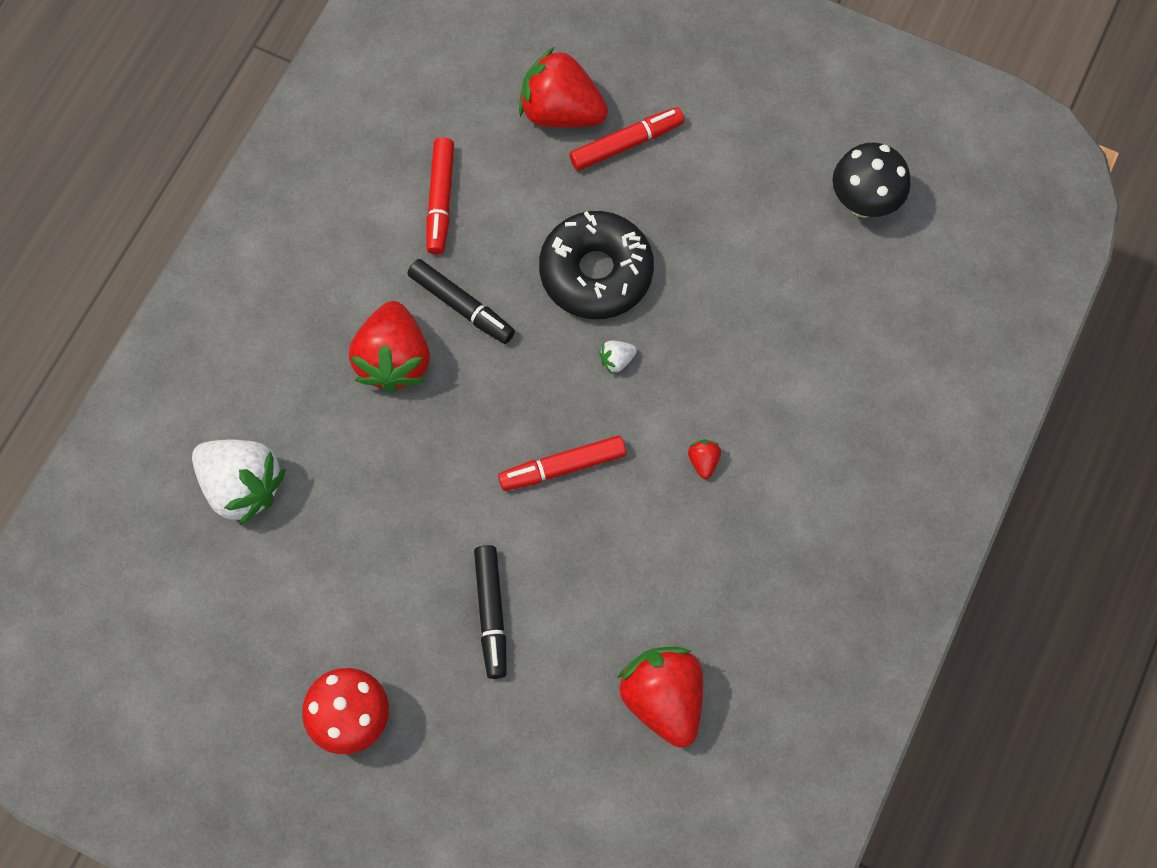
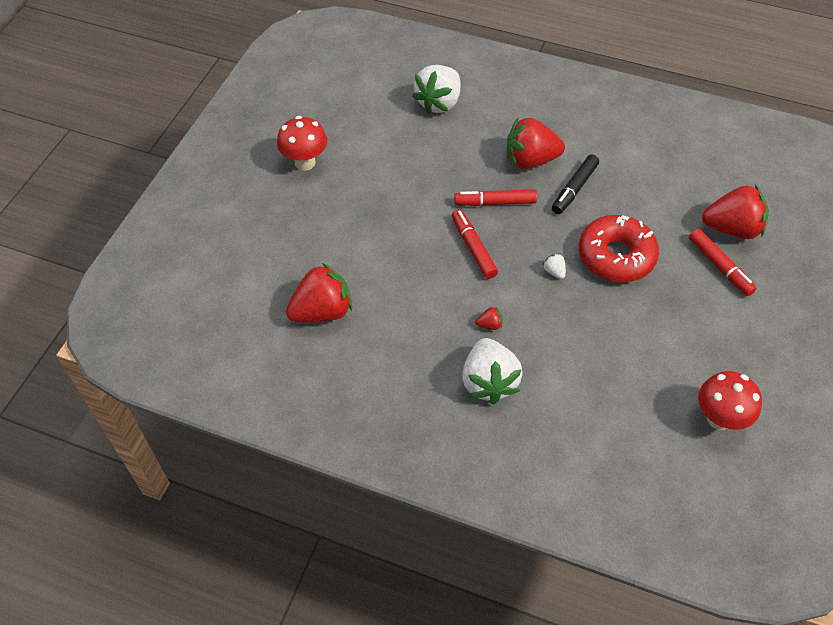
camera: 85 degrees right, 15 degrees down
red marker [426,137,454,254] -> red marker moved to [454,189,537,206]
black marker [474,545,507,679] -> none
red strawberry [519,47,608,128] -> red strawberry turned 75 degrees clockwise [702,185,769,239]
black donut [539,211,654,319] -> red donut [579,215,659,282]
black mushroom [833,142,911,218] -> red mushroom [698,371,762,430]
none -> white strawberry [462,338,523,404]

